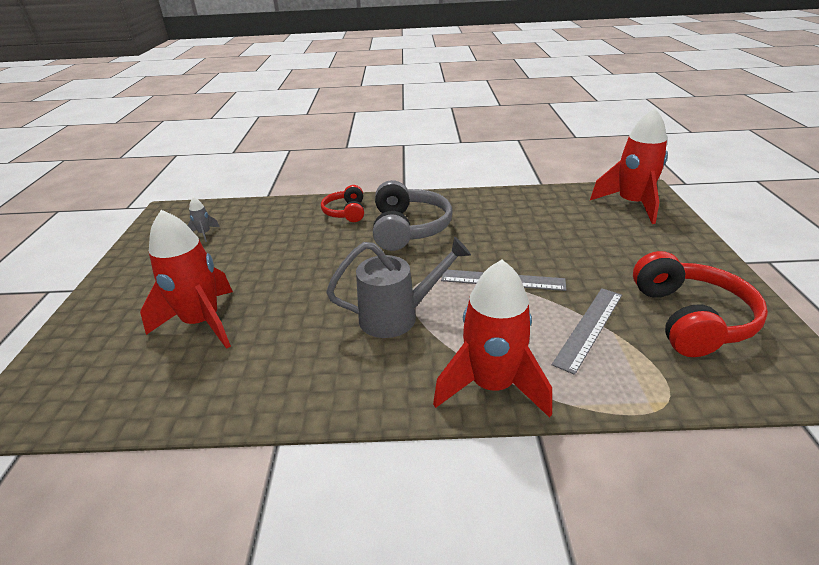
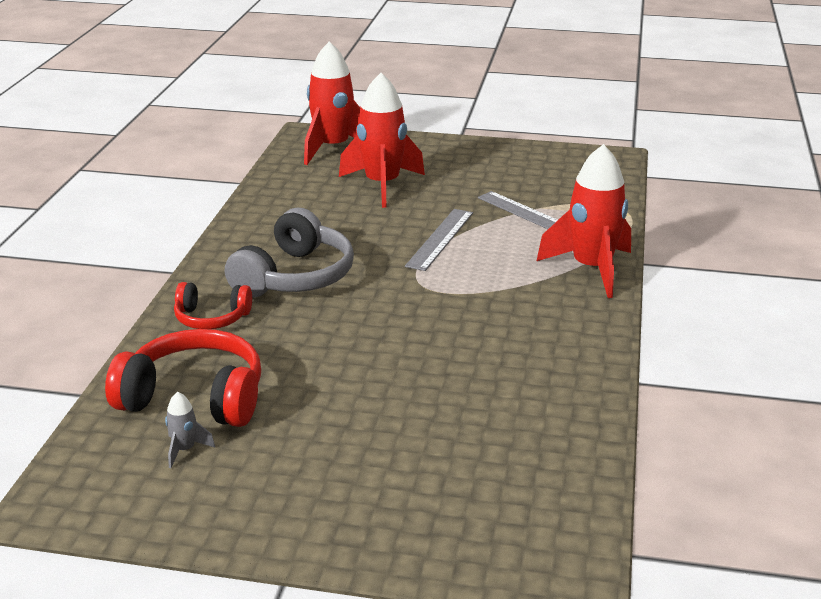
camera: 80 degrees left, 5 degrees down
red rocket [140,210,233,349] -> red rocket moved to [339,73,425,208]
grey watering can [326,237,471,338] -> none
grey headphones [373,180,452,251] -> grey headphones turned 105 degrees clockwise [225,208,354,298]
red headphones [633,251,768,357] -> red headphones moved to [105,329,261,427]

